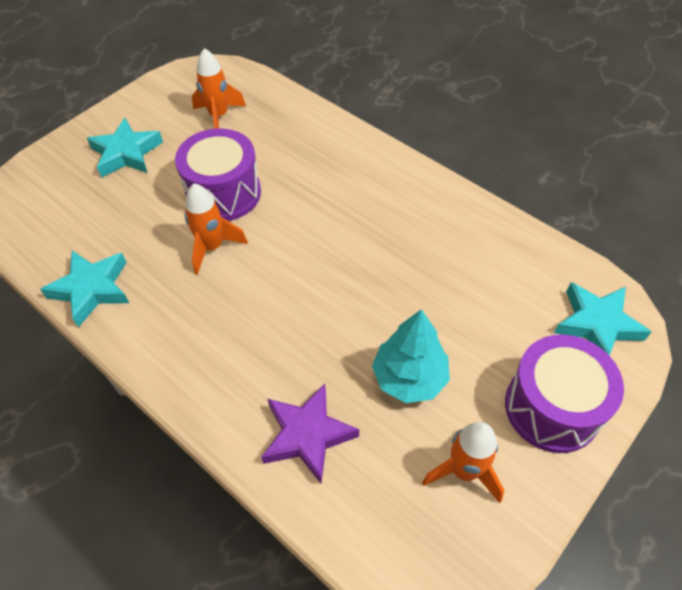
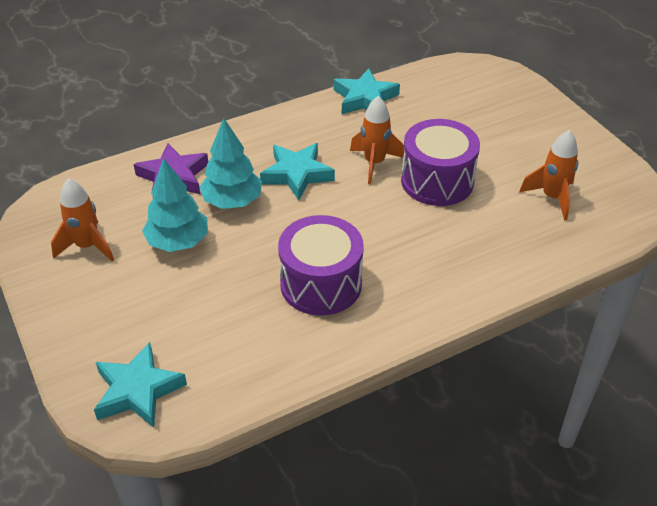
camera: 110 degrees right, 10 degrees down
turquoise star [87,118,163,177] -> turquoise star moved to [260,143,335,200]
purple drum [505,335,624,453] -> purple drum moved to [278,215,364,316]
none -> turquoise tree [199,118,262,209]

